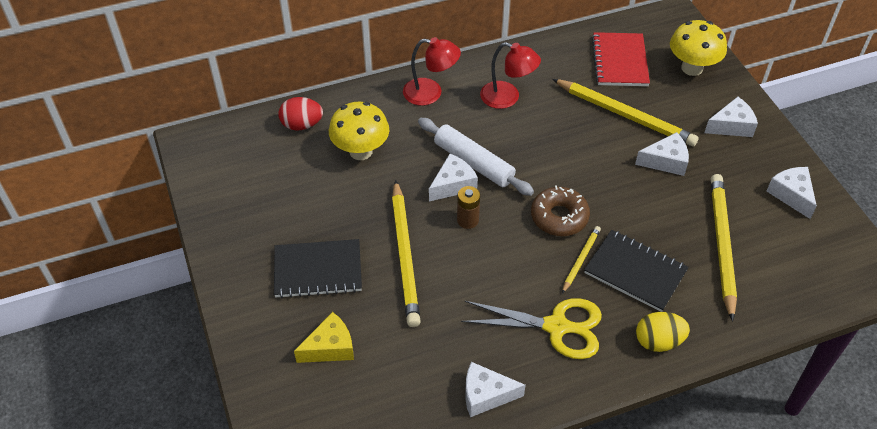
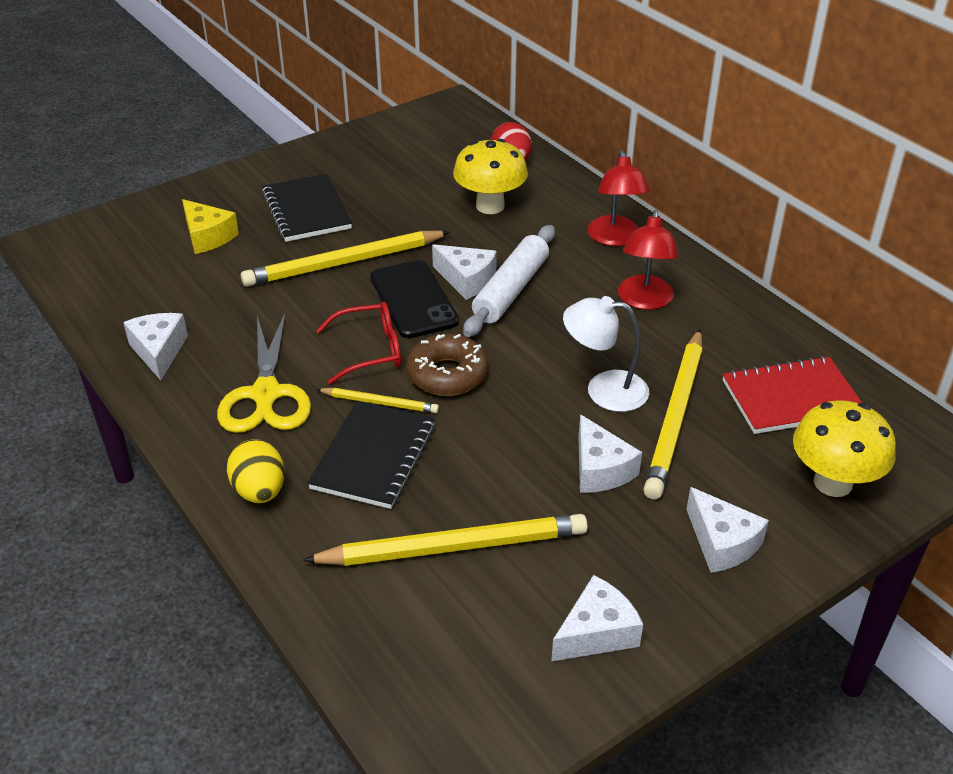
camera: 75 degrees right, 10 degrees down
brown battery [457,186,480,229] -> black phone [370,260,459,338]
none -> red glasses [316,302,401,384]
none -> white lamp [563,296,650,412]

